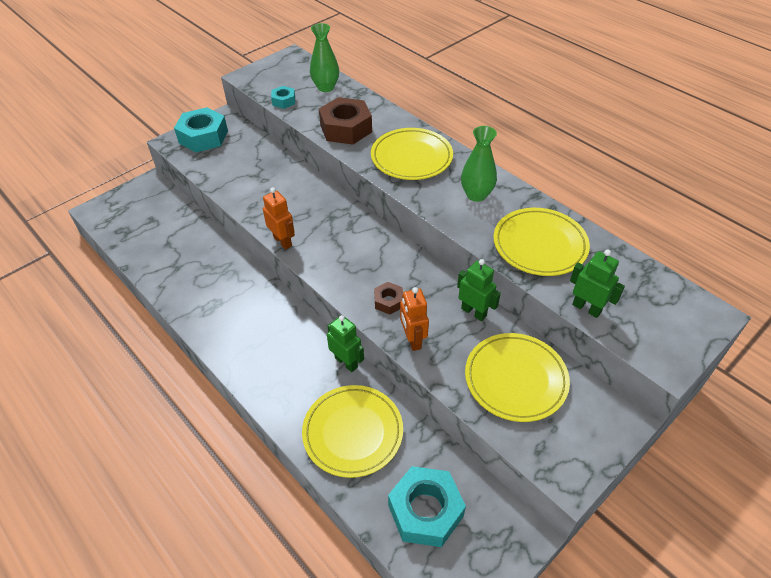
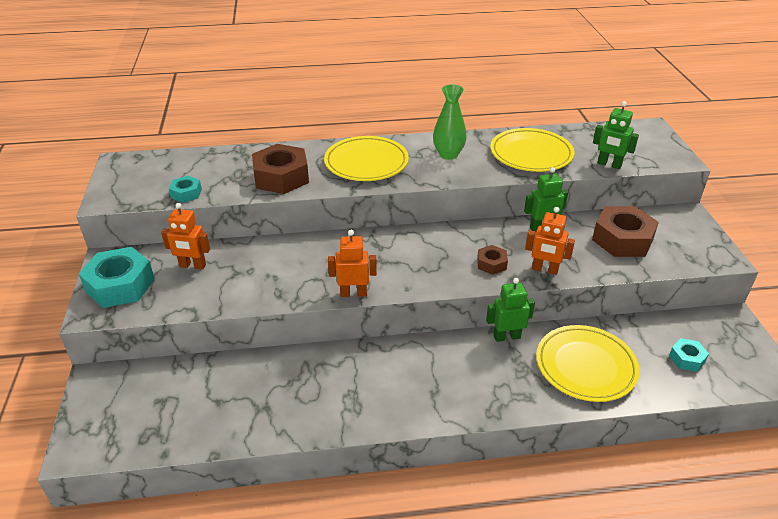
camera: 55 degrees left, 10 degrees down
green vase [310,23,339,92] -> none
turquoise nut [388,466,466,547] -> turquoise nut [669,338,709,372], size x0.51
yellow plate [465,333,570,422] -> brown nut [592,206,659,257]
green robot [570,249,625,318] -> green robot turned 135 degrees counterclockwise [593,101,639,169]
none -> orange robot [161,203,210,270]

